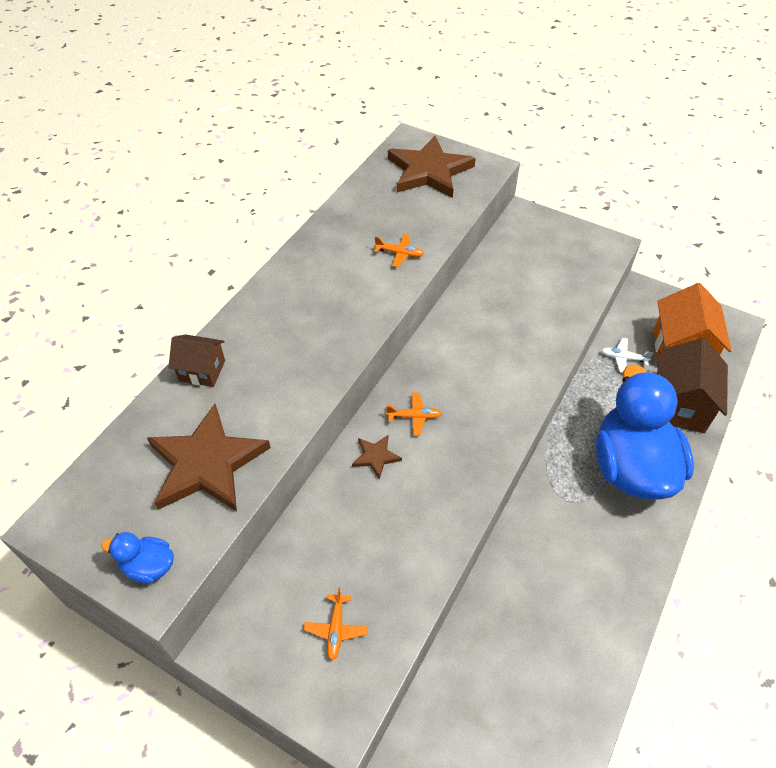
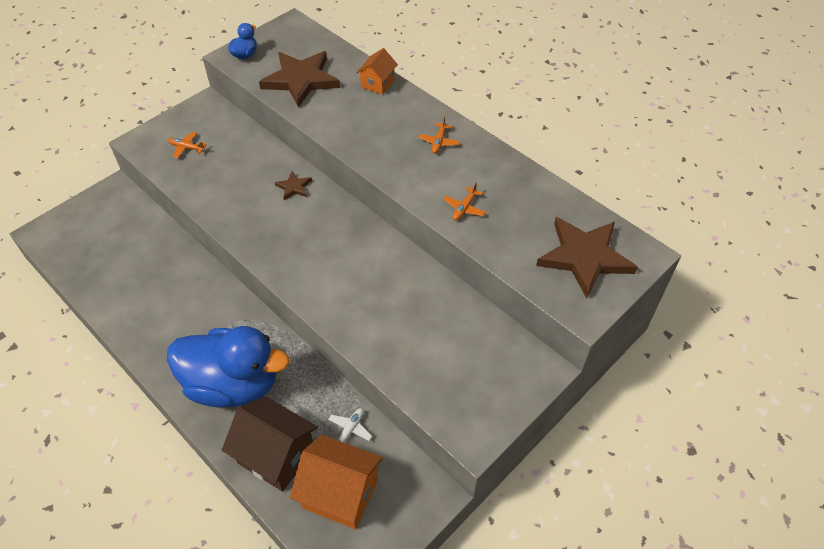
camera: 105 degrees right, 0 degrees up
brown house [168,334,225,387] -> orange house [356,48,398,95]
orange plane [386,393,442,436] -> orange plane moved to [418,117,460,154]

